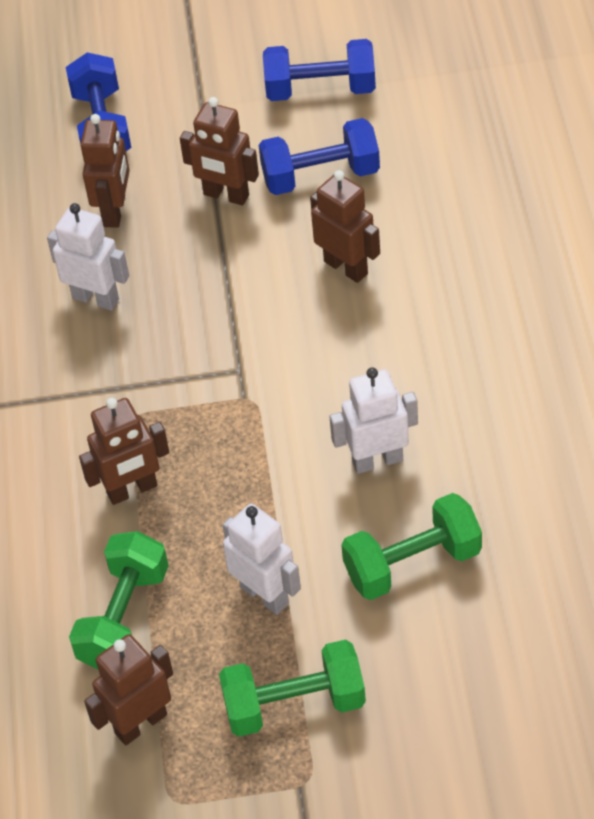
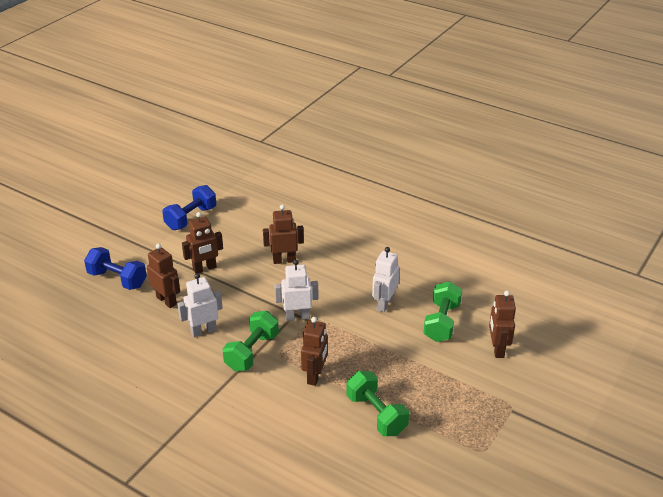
camera: 55 degrees left, 15 degrees down
brown robot [84,634,173,745] -> brown robot moved to [489,291,516,358]
green dumbbell [219,640,366,737] -> green dumbbell moved to [223,311,279,371]
white robot [223,504,301,615] -> white robot moved to [274,259,318,321]
blue dumbbell [259,118,380,195] -> none

